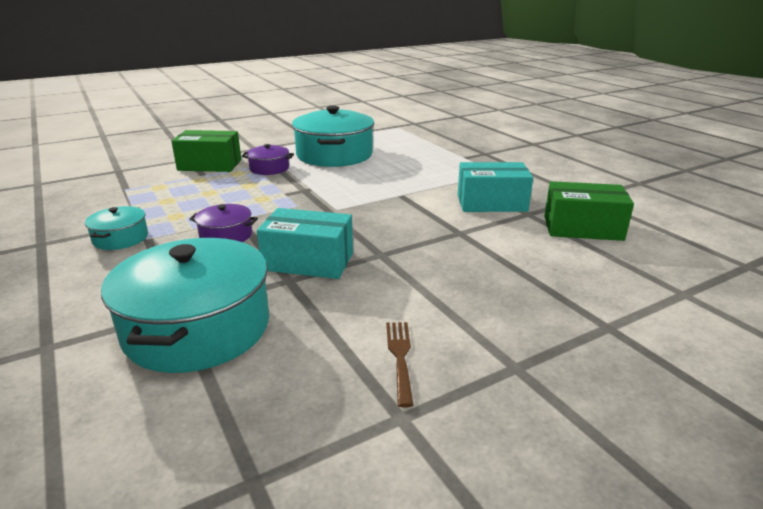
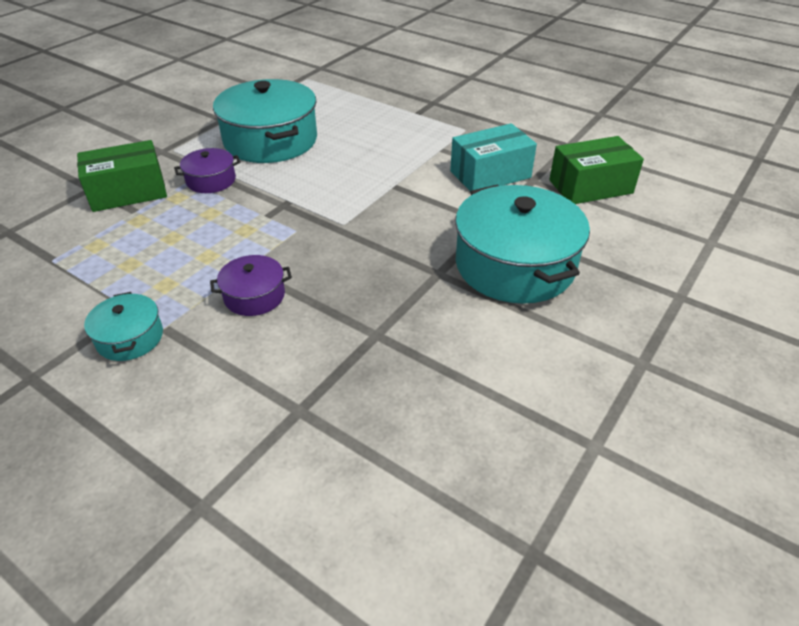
camera: 25 degrees left, 15 degrees up
turquoise pot [101,238,269,373] -> turquoise pot moved to [455,185,590,304]
turquoise box [257,208,353,279] -> none
brown fork [386,322,414,408] -> none

